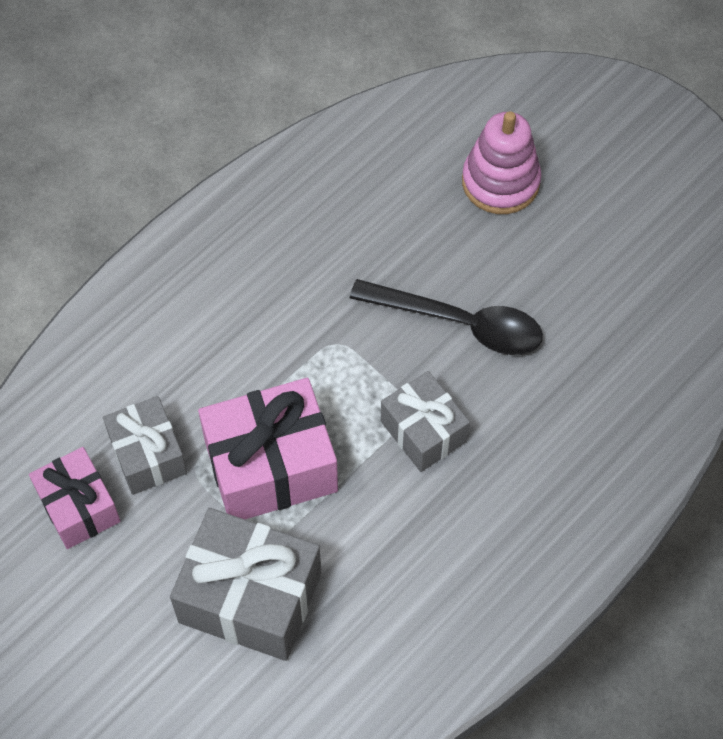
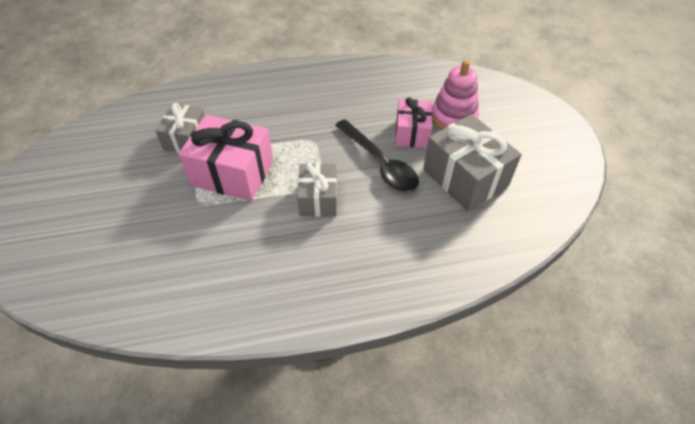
camera: 35 degrees right, 10 degrees down
pink gift [29,447,121,549] -> pink gift moved to [395,98,433,148]
grey gift [170,508,321,661] -> grey gift moved to [423,114,522,211]

